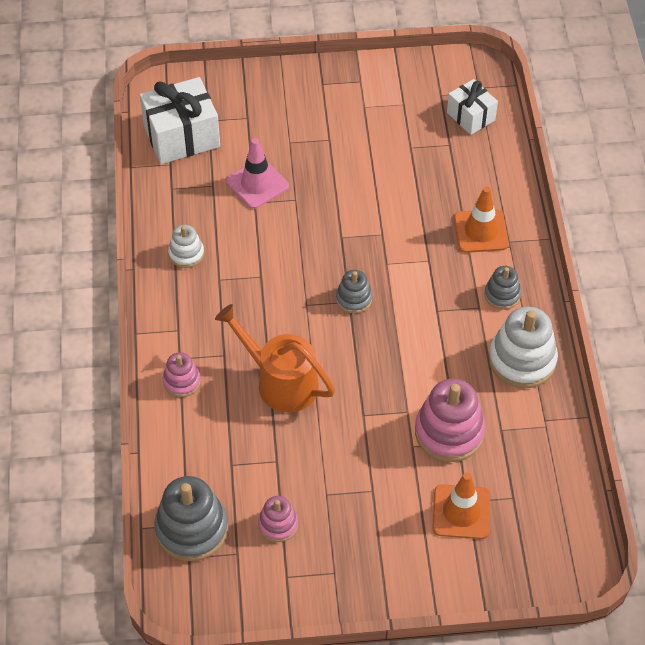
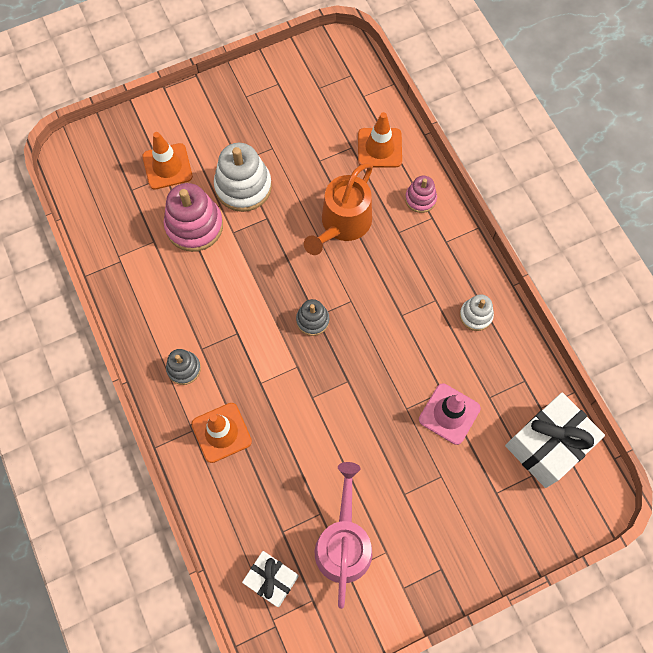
camera: 160 degrees right, 15 degrees up
grey stacking toy [154,476,228,561] -> none
orange watering can [215,304,335,413] -> orange watering can turned 105 degrees clockwise [304,163,373,255]
pink stacking toy [258,496,298,542] -> none
white stacking toy [489,307,558,388] -> white stacking toy moved to [214,143,272,212]
none -> pink watering can [315,462,372,609]
none -> orange traffic cone [358,112,402,167]

